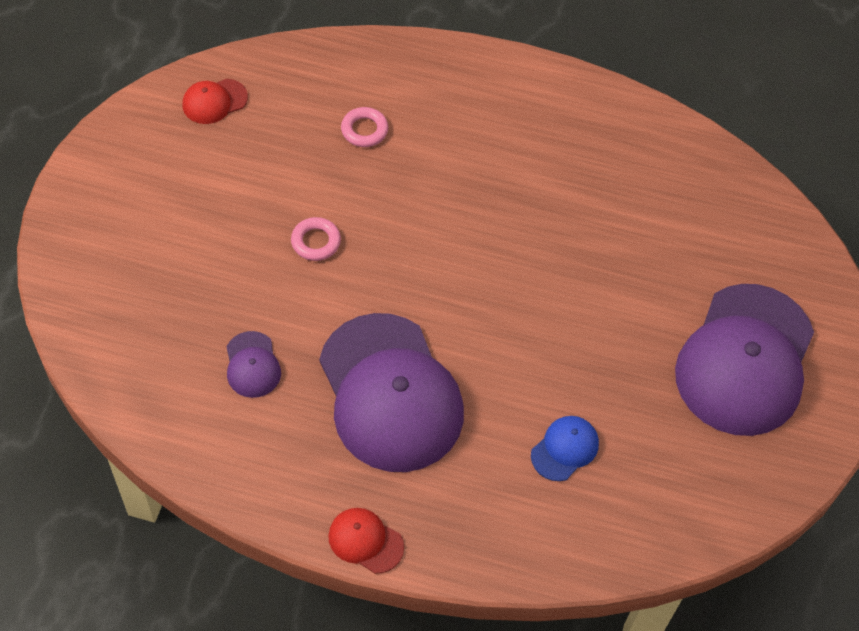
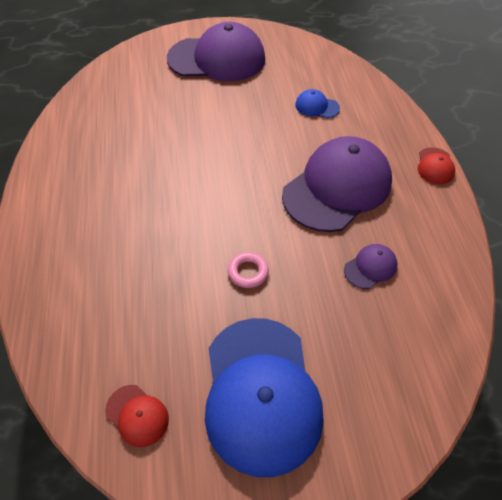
camera: 110 degrees left, 5 degrees down
pink ring [341,107,388,147] -> none
none -> blue cap [205,318,324,477]

